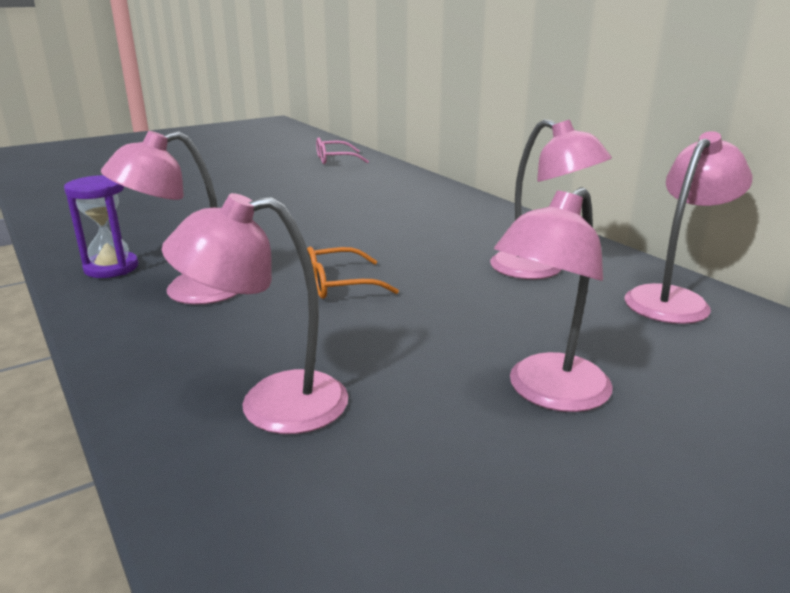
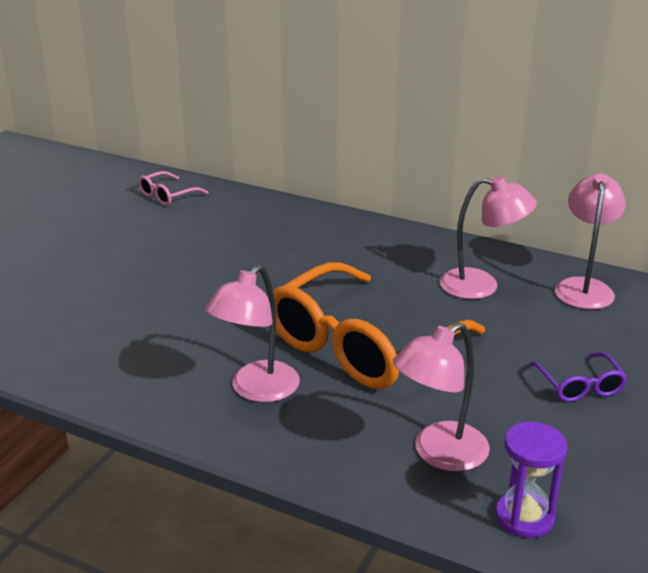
camera: 30 degrees left, 5 degrees up
purple hourglass [64,175,139,278] -> purple hourglass moved to [495,422,567,538]
orange glasses [307,247,399,299] -> orange glasses [267,262,485,389], size x2.40
pink lamp [494,187,613,412] -> purple glasses [529,352,627,402]

